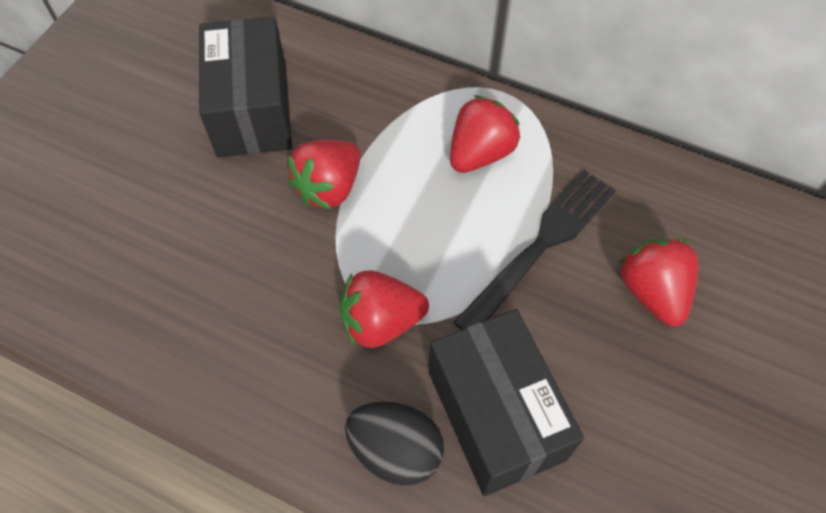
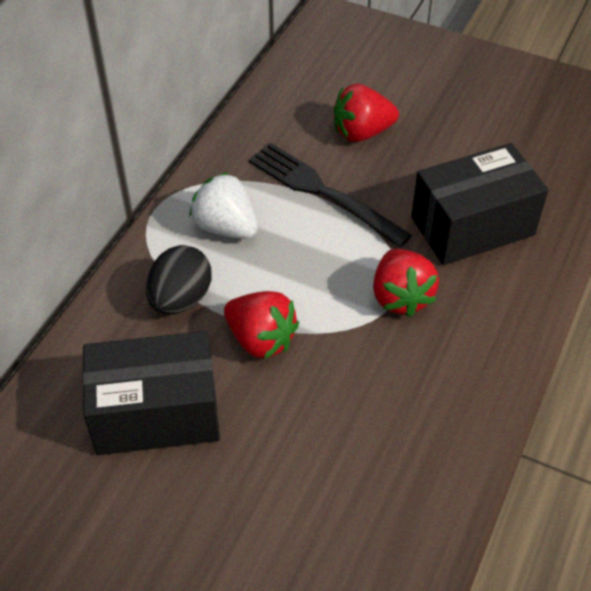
camera: 90 degrees left, 10 degrees down
black egg [345,401,444,486] -> black egg moved to [146,245,212,315]
red strawberry [450,95,521,173] -> white strawberry [189,172,258,239]

